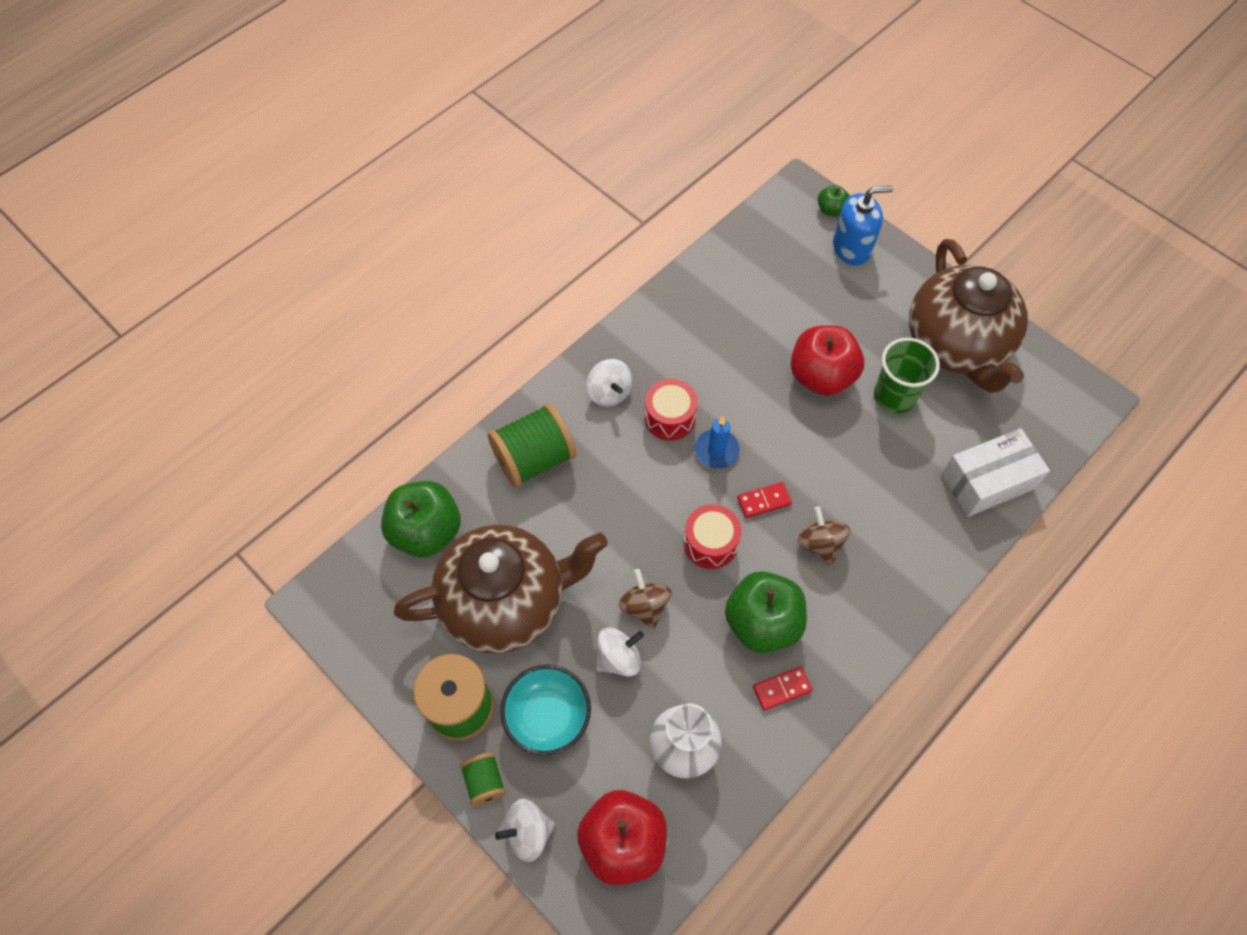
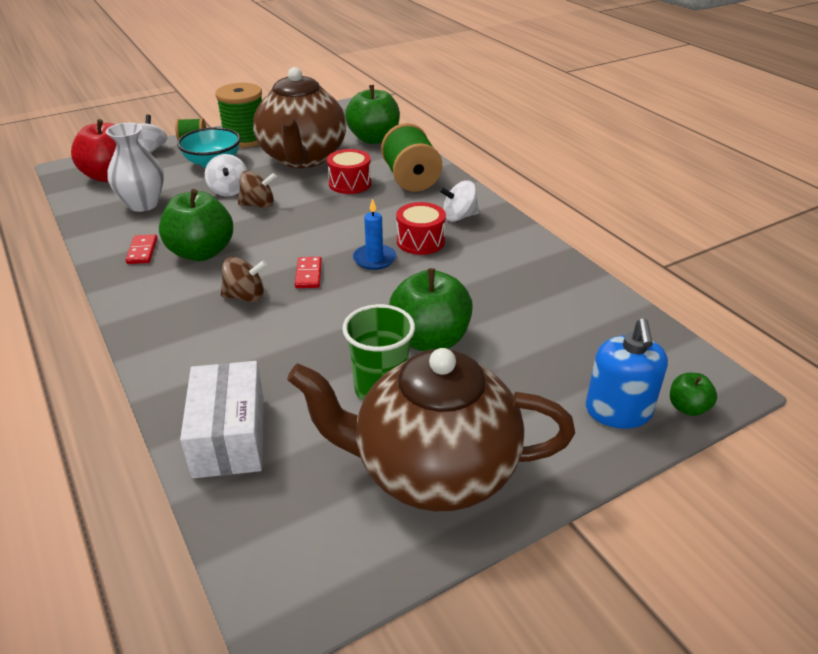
camera: 105 degrees right, 25 degrees down
red drum [684,504,741,569] -> red drum moved to [327,149,371,194]
red apple [791,325,864,396] -> green apple [389,268,473,351]

